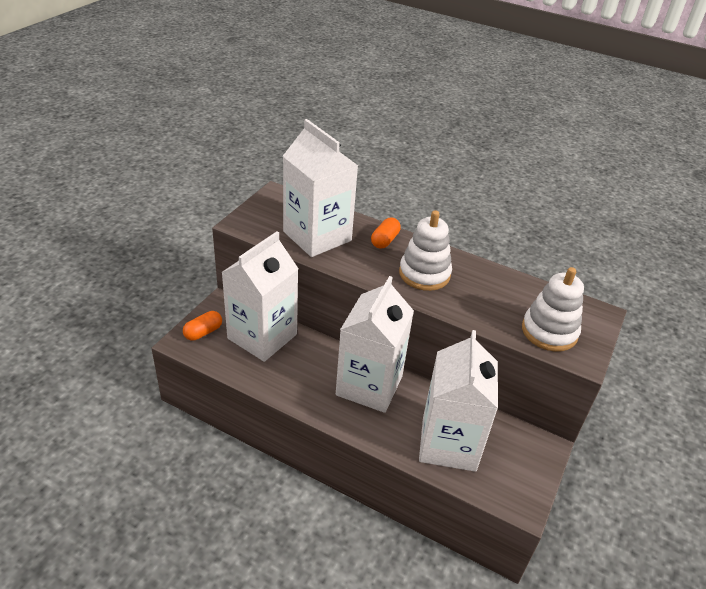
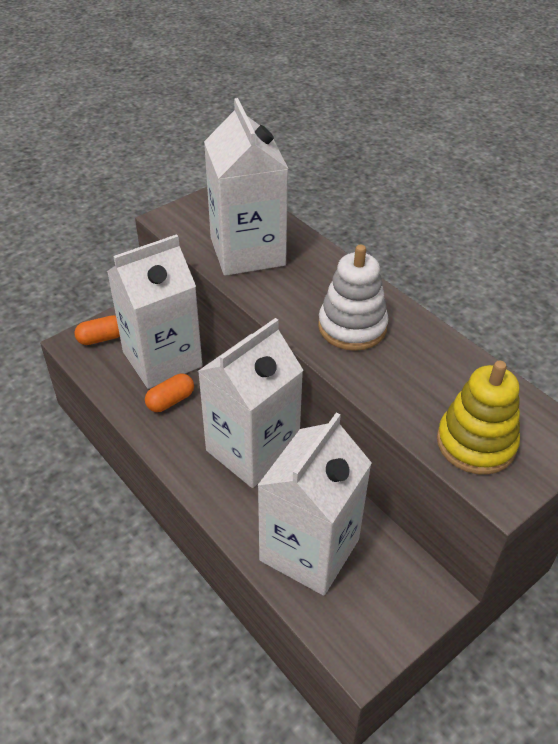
camera: 25 degrees right, 5 degrees up
orange capsule [371,217,401,249] -> orange capsule moved to [145,374,194,412]
white stacking toy [522,267,584,352] -> yellow stacking toy [437,361,520,475]

